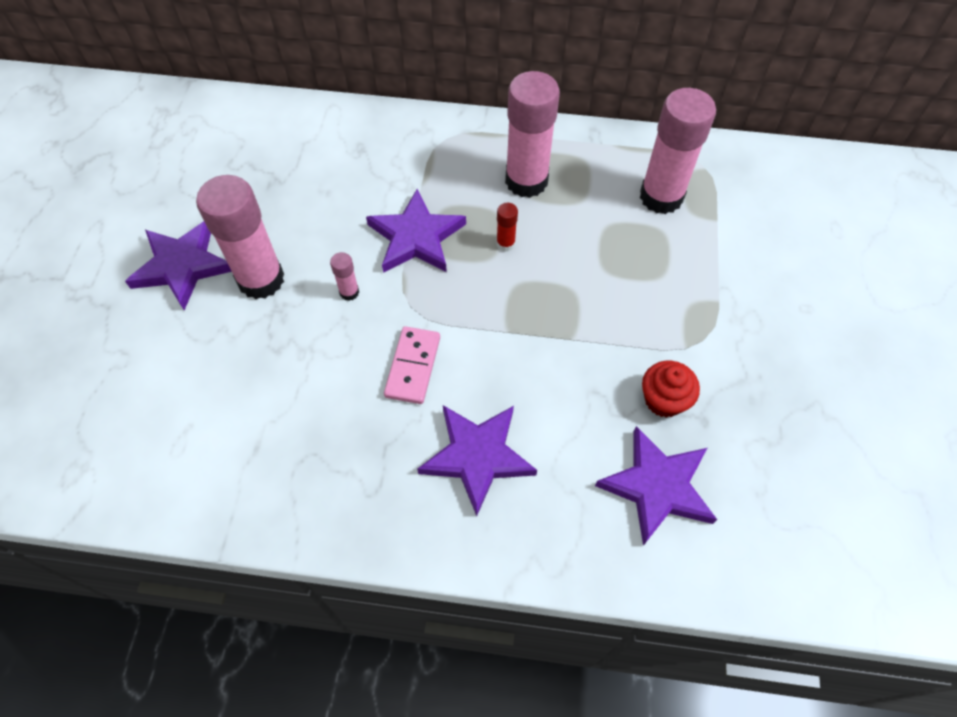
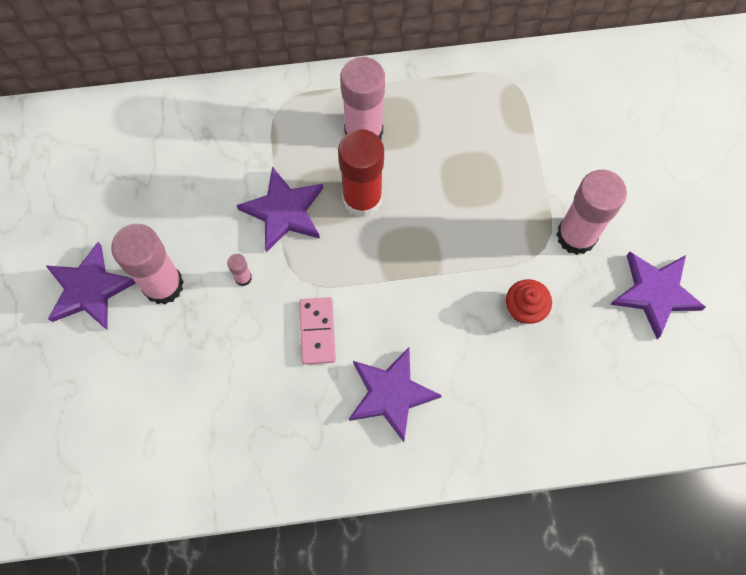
camera: 15 degrees left, 10 degrees up
red glue stick [496,203,518,252] -> red glue stick [338,129,384,217], size x2.37
purple star [595,426,717,546] -> purple star moved to [610,252,706,339]
pink glue stick [640,88,716,214] -> pink glue stick moved to [556,170,627,255]

